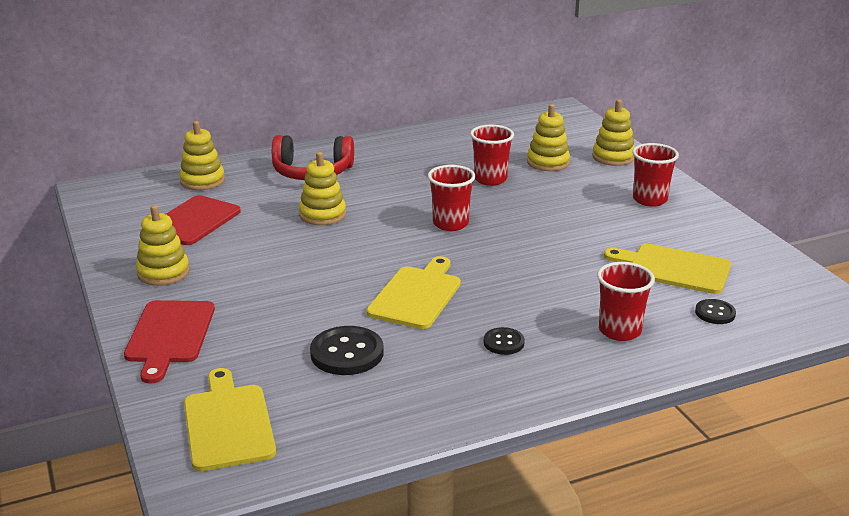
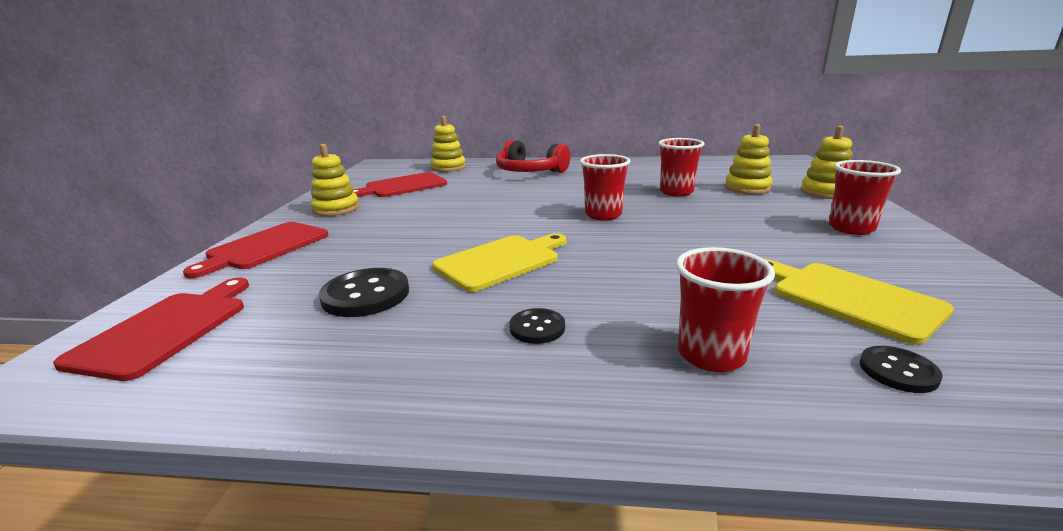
camera: 30 degrees right, 5 degrees down
yellow cutting board [184,368,276,471] -> red cutting board [53,278,249,381]
yellow stacking toy [299,152,346,225] -> none

